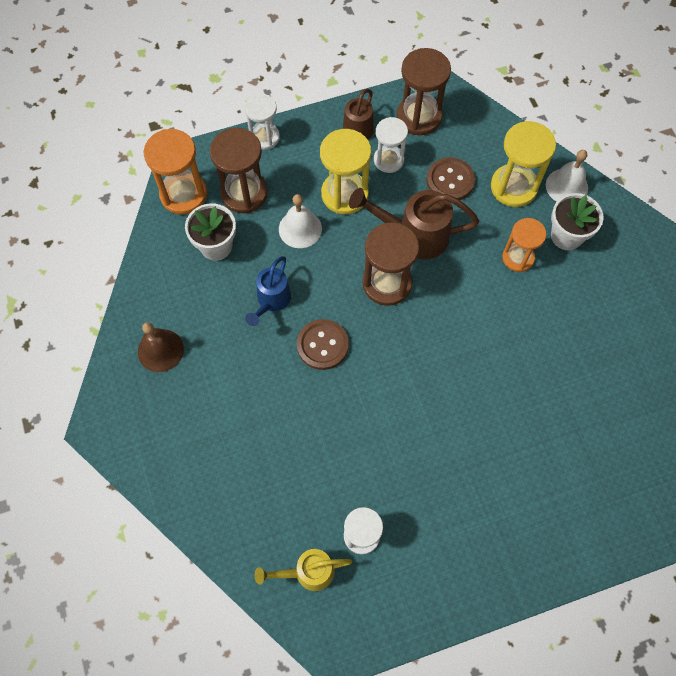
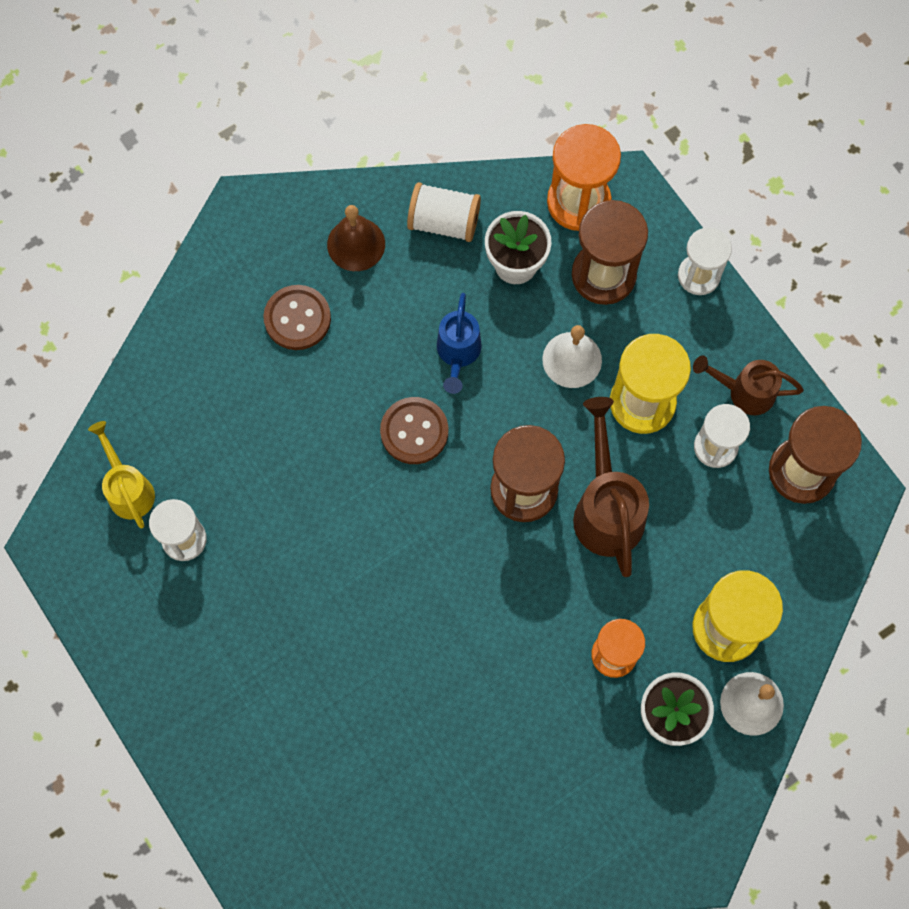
camera: 75 degrees right, 5 degrees up
blue watering can [245,256,291,326] -> blue watering can turned 90 degrees counterclockwise [437,293,481,394]
brown button [426,157,475,200] -> brown button moved to [263,285,331,350]
none -> white spool [407,182,481,242]

